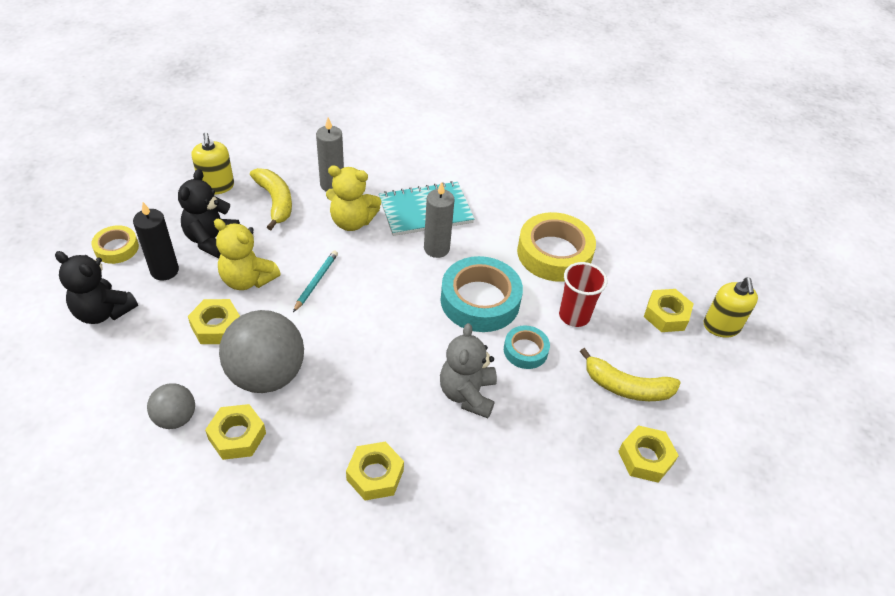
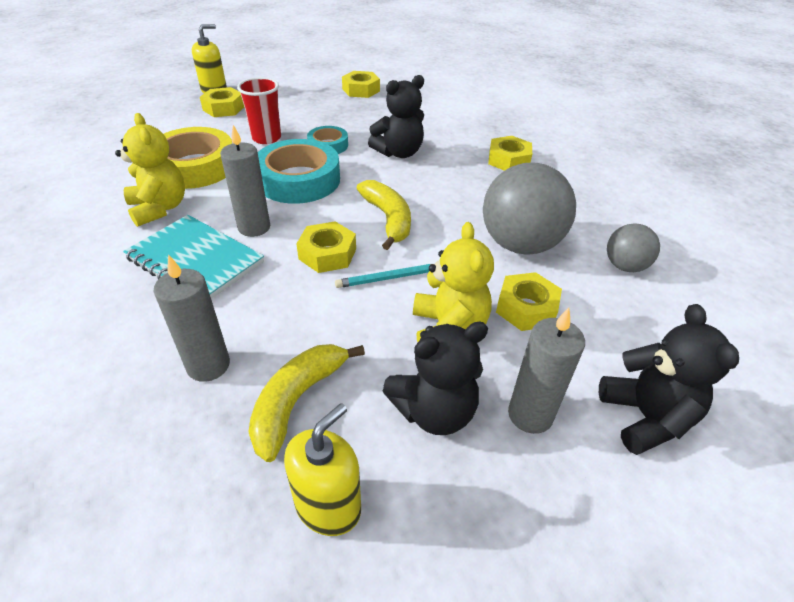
camera: 125 degrees left, 5 degrees down
yellow tape [91,225,139,264] -> none
black candle [133,202,179,281] -> grey candle [508,308,585,434]
yellow nut [205,404,266,460] -> yellow nut moved to [296,221,356,273]
yellow teddy bear [326,166,381,231] -> yellow teddy bear moved to [115,113,185,227]
grey teddy bear [440,323,497,418] -> black teddy bear [368,75,424,158]
yellow banana [580,348,681,401] -> yellow banana moved to [357,180,411,250]

